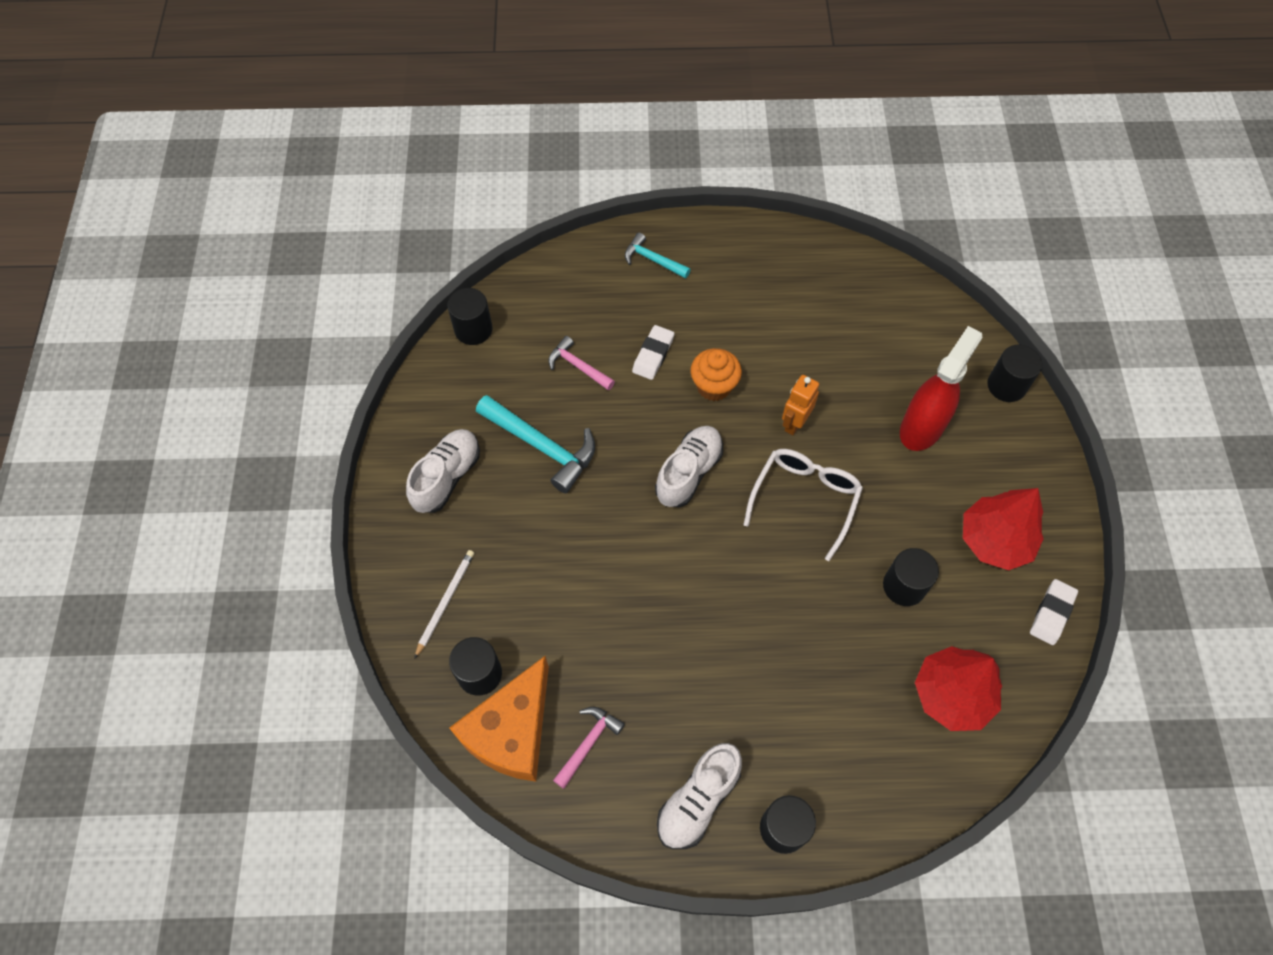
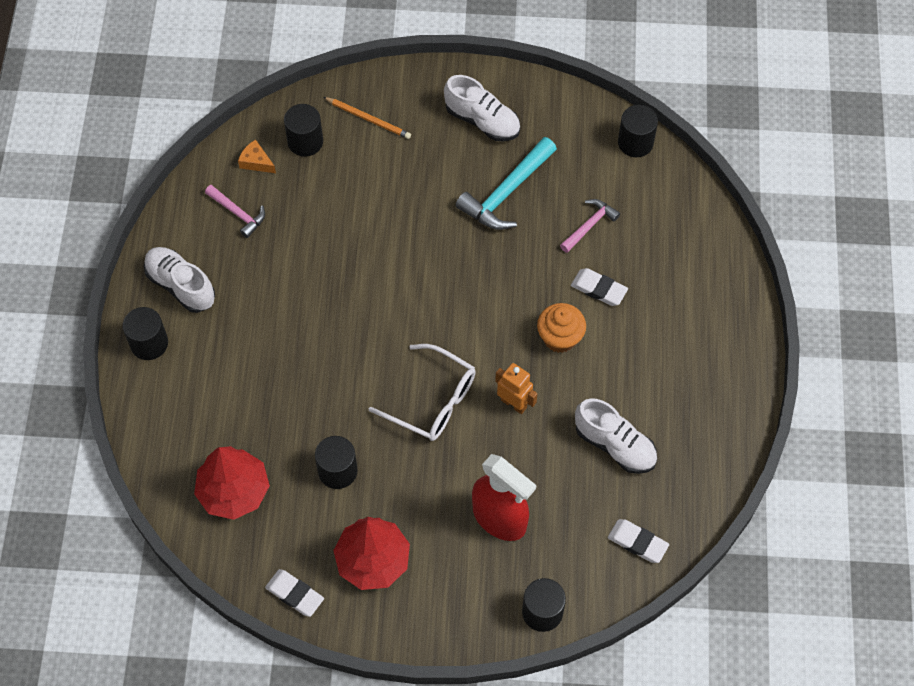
camera: 95 degrees right, 0 degrees up
white pencil [414,550,474,659] -> orange pencil [323,97,411,139]
orange cheese [449,656,549,782] -> orange cheese [238,139,276,173], size x0.41
turquoise hammer [625,233,691,279] -> none
white shoe [655,426,723,507] -> white shoe moved to [575,398,657,474]
none -> white eraser [608,519,669,563]

